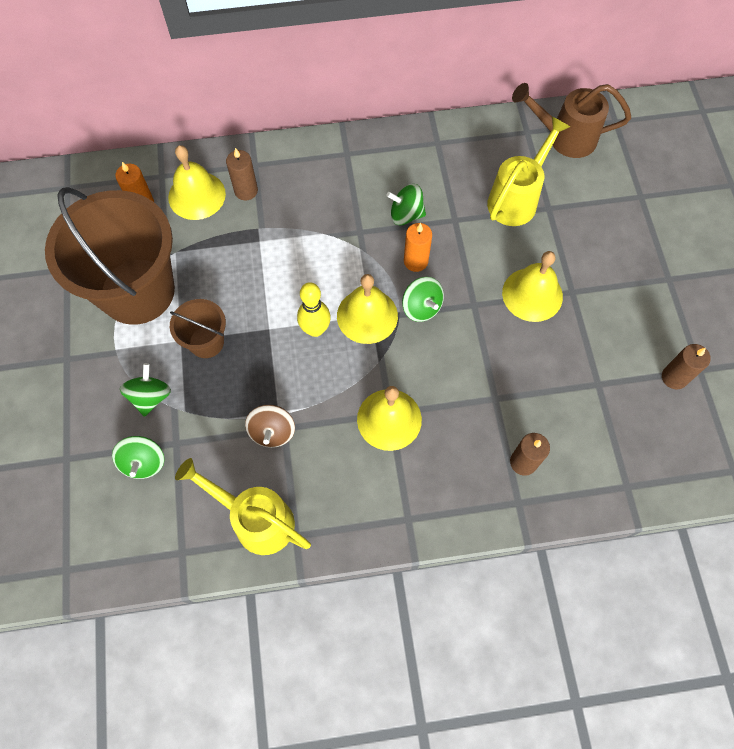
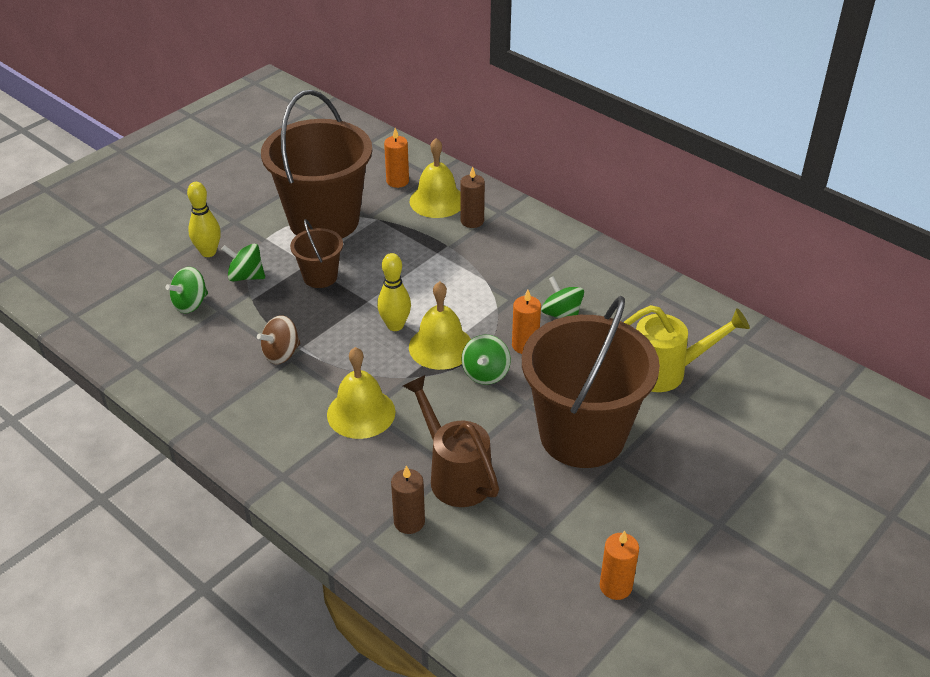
camera: 50 degrees right, 25 degrees down
green spinning top [120,363,171,417] -> green spinning top turned 135 degrees counterclockwise [221,244,265,282]
yellow watering can [175,458,311,555] -> none
yellow bell [502,251,563,322] -> brown bucket [522,296,660,468]
brown watering can [512,83,631,158] -> brown watering can moved to [403,375,499,507]
brown candle [662,344,711,390] -> orange candle [600,531,639,600]
none -> yellow bowling pin [187,182,221,257]

